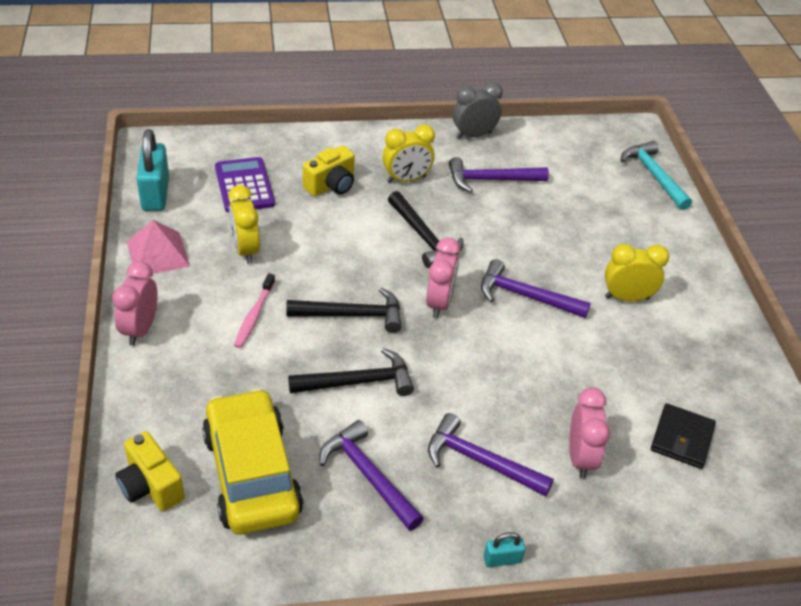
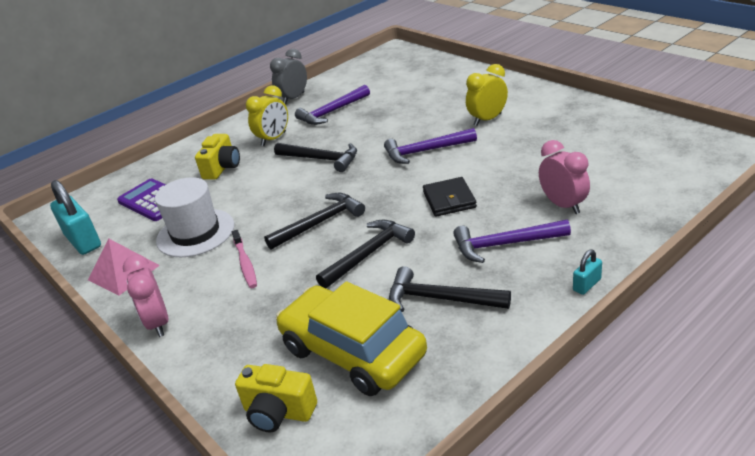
camera: 25 degrees left, 10 degrees down
yellow clock [228,185,260,264] -> white hat [155,177,234,257]
purple hammer [319,420,424,531] -> black hammer [389,266,511,312]
pink clock [426,238,460,318] -> none
turquoise hammer [621,141,692,210] -> none
black wallet [651,403,716,469] -> black wallet moved to [423,177,477,217]

